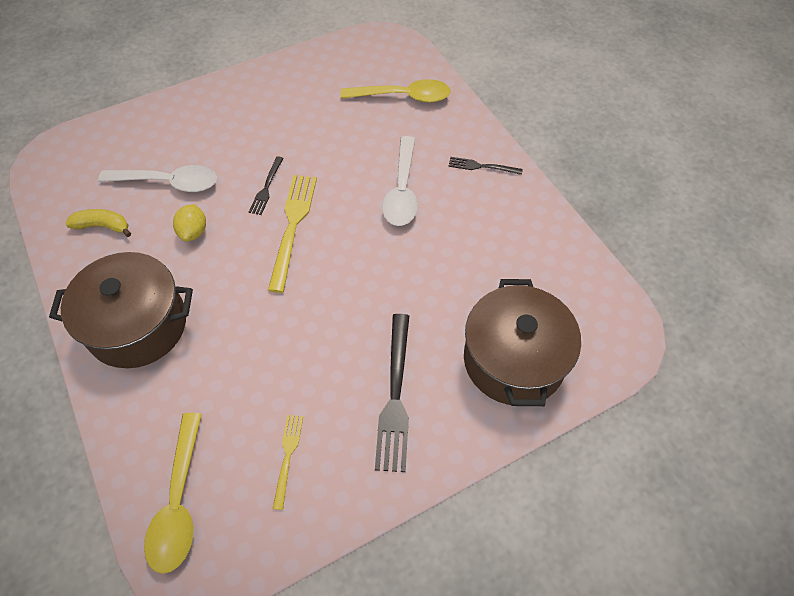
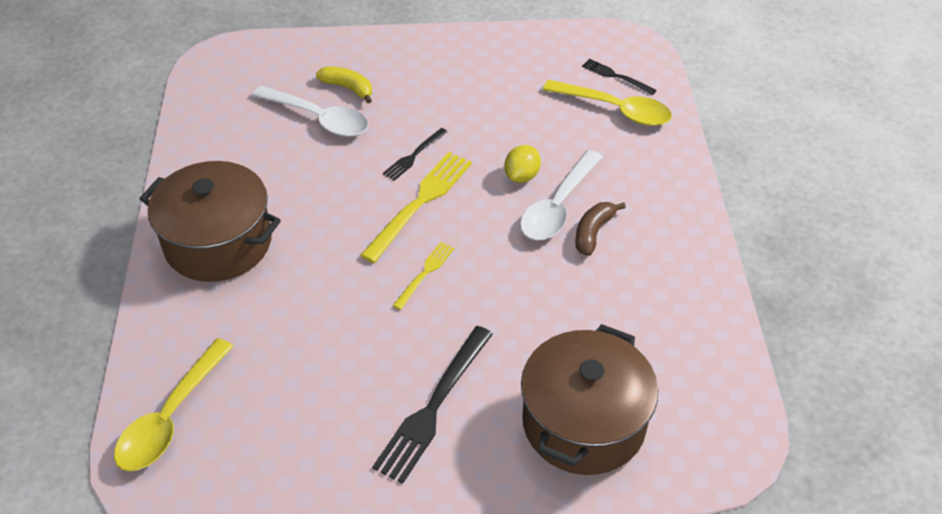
camera: 25 degrees right, 10 degrees down
yellow banana [65,209,131,237] -> yellow banana moved to [316,66,372,103]
yellow lemon [173,204,206,242] -> yellow lemon moved to [504,145,541,183]
yellow fork [273,415,303,510] -> yellow fork moved to [392,242,455,310]
black fork [449,157,523,175] -> black fork moved to [582,59,657,95]
none -> brown banana [575,202,626,256]

